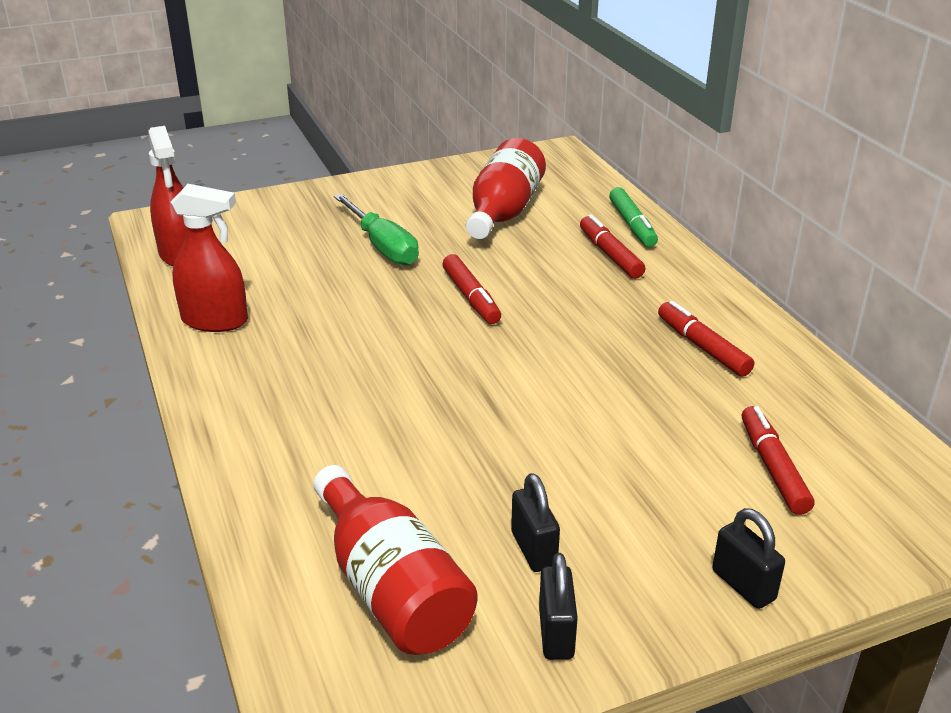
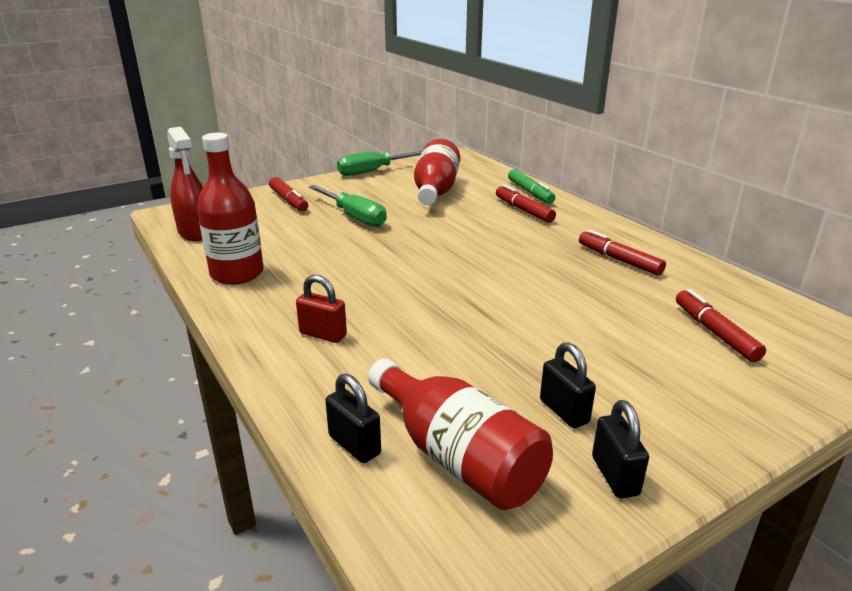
camera: 10 degrees left, 5 degrees down
red spray bottle [171,184,248,332] -> red bottle [197,133,264,285]
red marker [442,254,501,324] -> red marker moved to [269,177,308,211]
black padlock [712,508,785,609] -> black padlock moved to [325,374,381,463]
none -> red padlock [296,275,347,343]
none -> green screwdriver [337,151,422,176]

